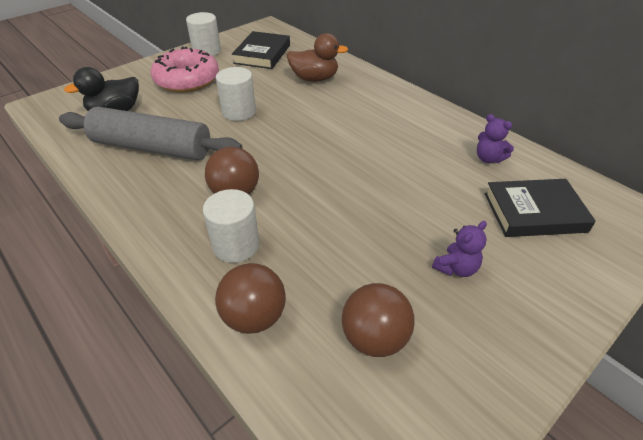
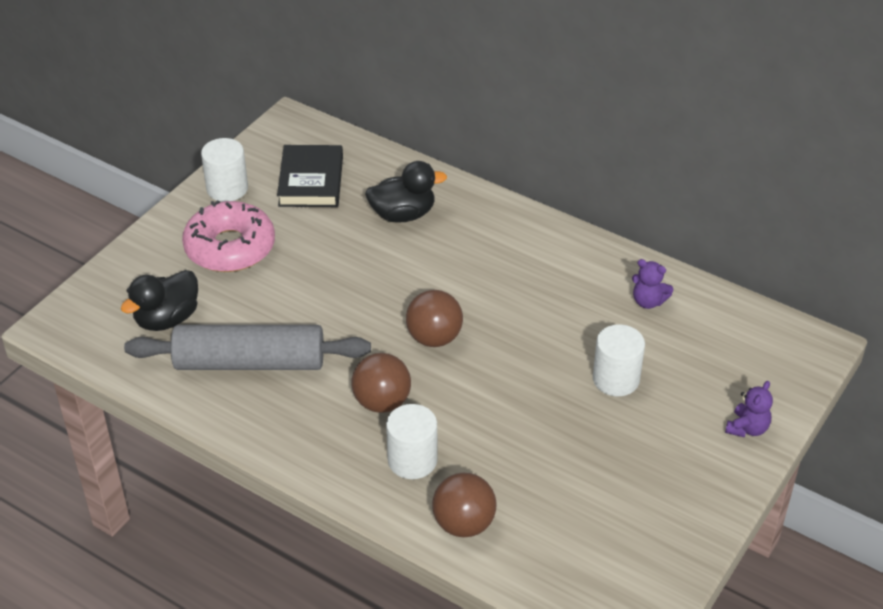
camera: 15 degrees left, 0 degrees up
white cylinder [216,67,256,121] -> white cylinder moved to [593,324,645,396]
brown duck [287,33,349,82] -> black duck [365,161,447,223]
brown ball [342,283,415,357] -> brown ball moved to [406,290,463,347]
purple teddy bear [432,221,487,277] -> purple teddy bear moved to [725,381,773,438]
black book [484,179,596,237] -> none

